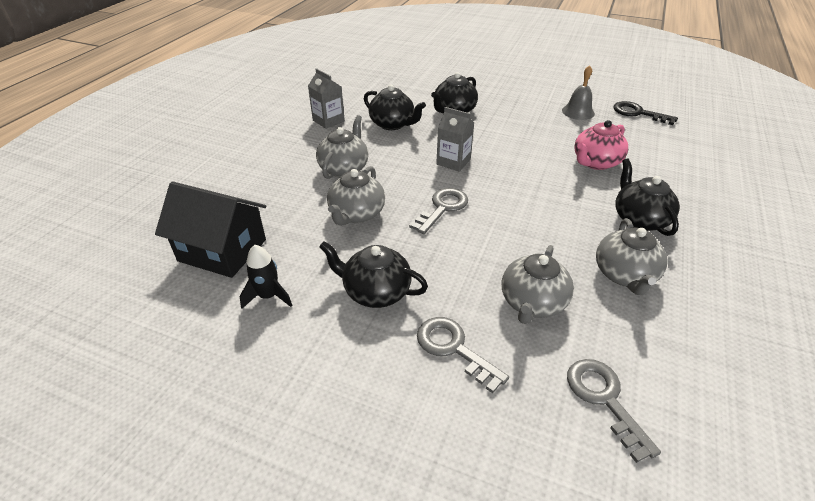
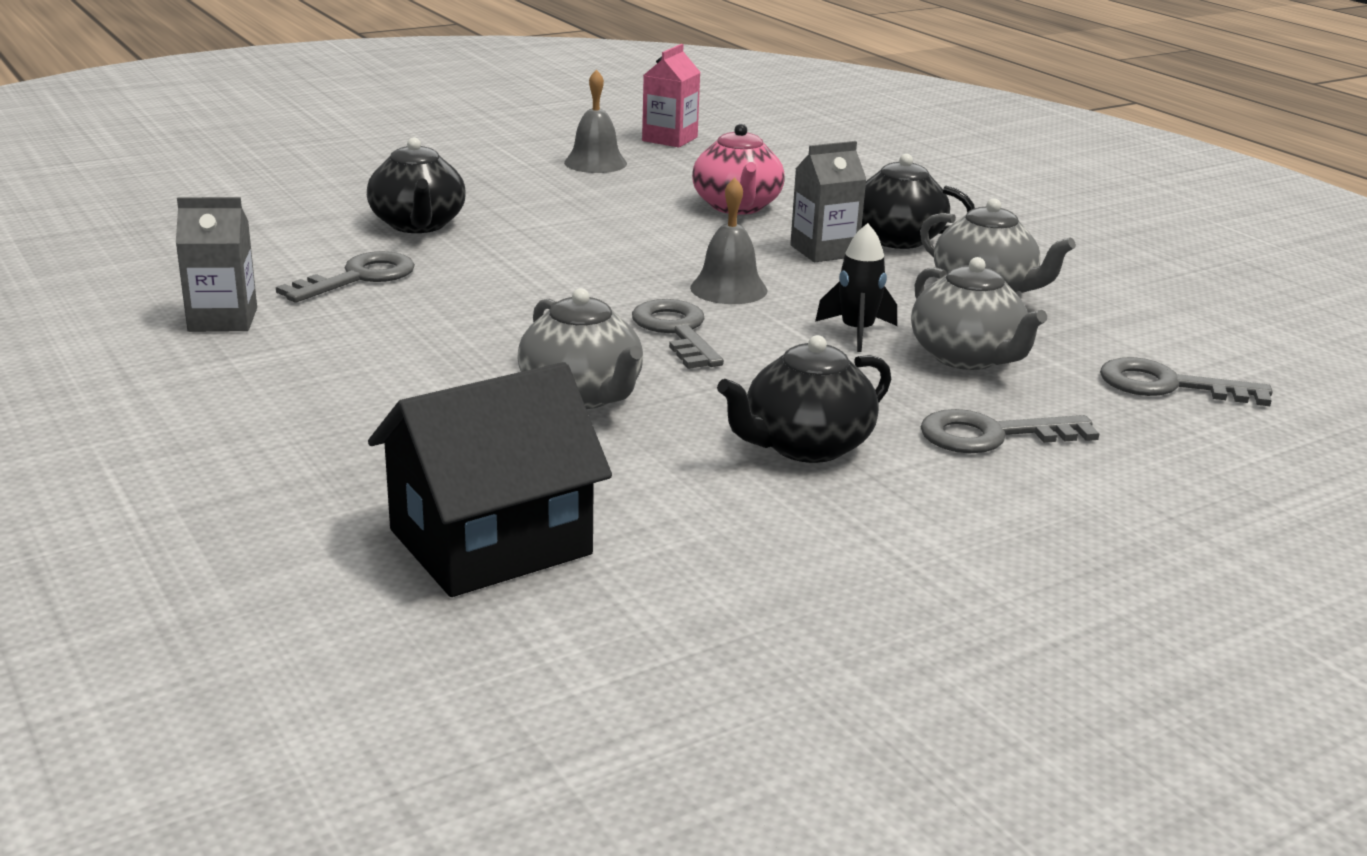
camera: 55 degrees left, 15 degrees down
black rocket [240,245,293,309] -> black rocket moved to [815,223,897,352]
grey teapot [316,115,368,179] -> none
black teapot [364,85,426,130] -> grey key [276,251,415,303]
grey carton [436,107,474,172] -> grey carton moved to [790,141,866,262]
black key [613,101,678,125] -> pink carton [642,44,700,147]
none -> grey bell [690,178,768,304]

